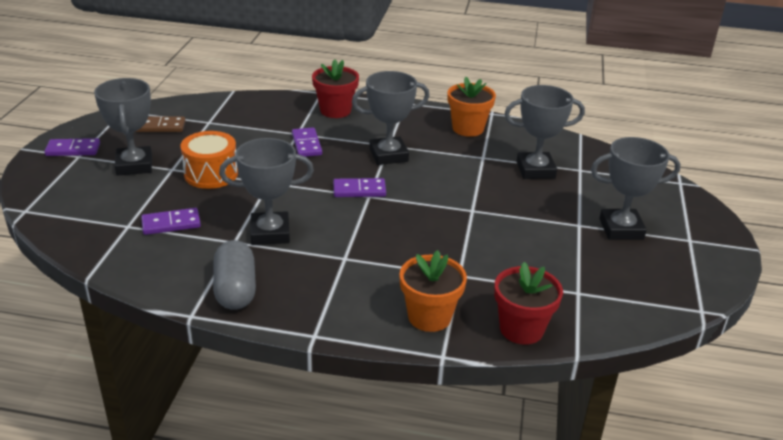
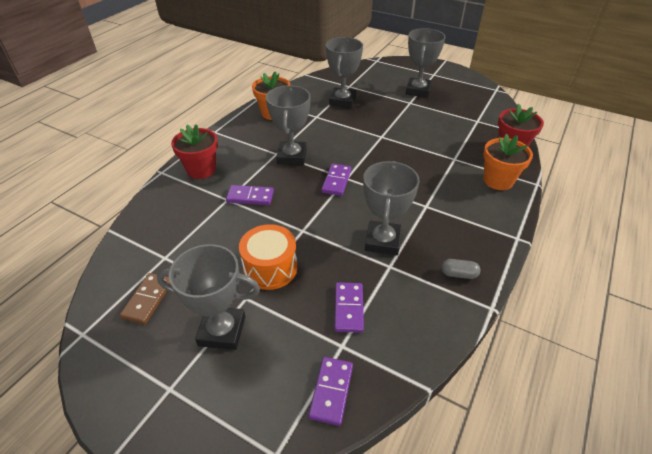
camera: 70 degrees left, 10 degrees up
purple domino [44,138,100,156] -> purple domino moved to [308,357,353,426]
grey capsule [213,240,256,310] -> grey capsule [442,259,481,279], size x0.52

